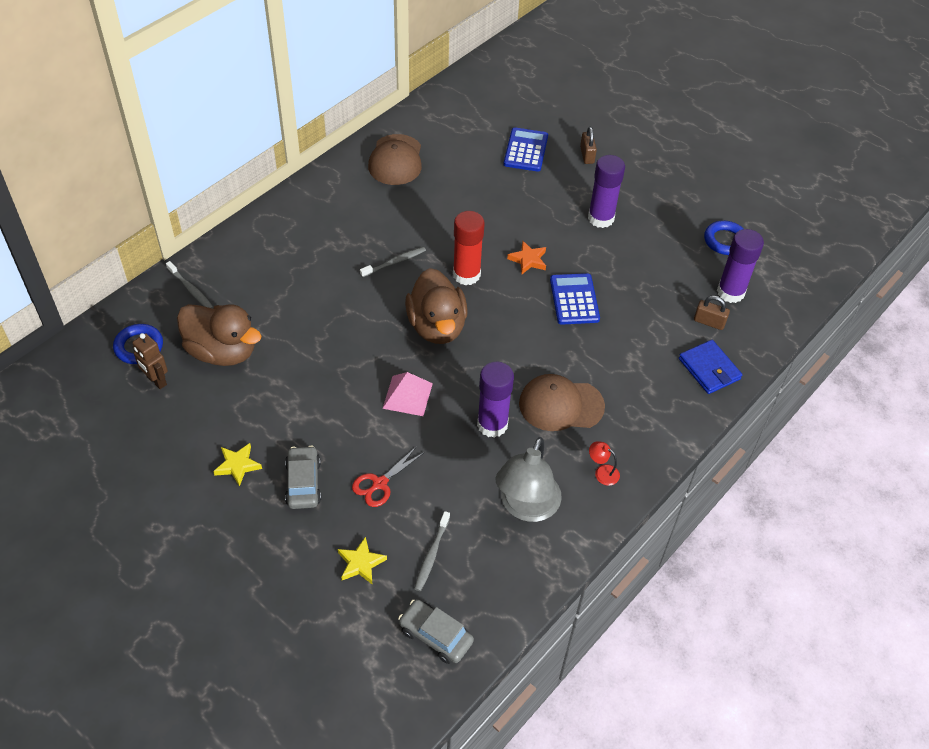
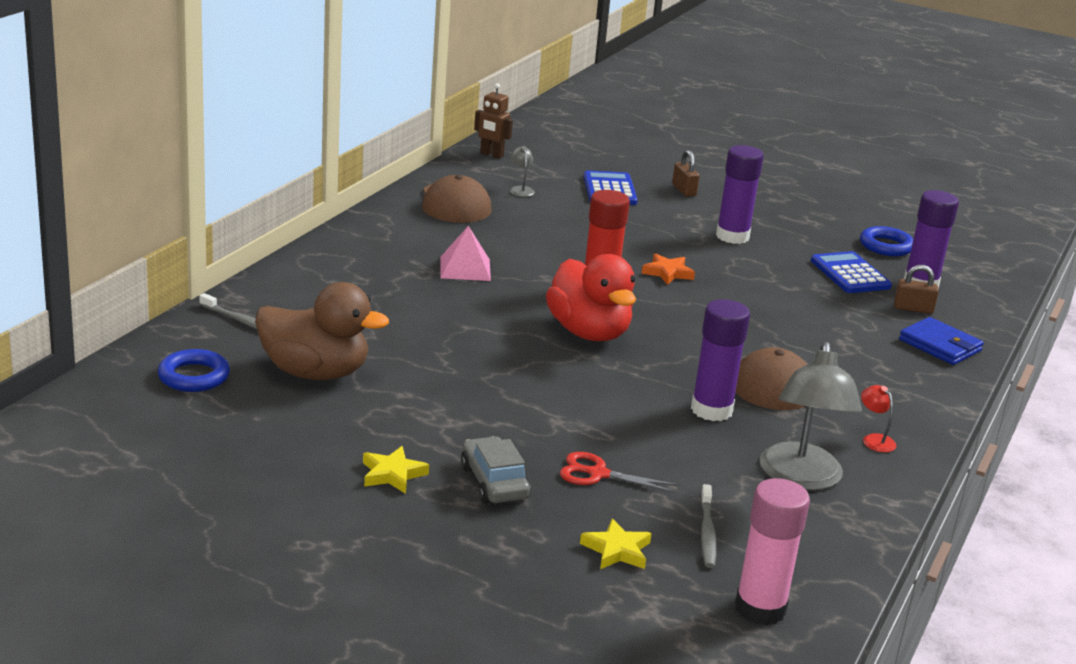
camera: 15 degrees left, 25 degrees down
brown robot [132,333,168,389] -> brown robot moved to [474,83,513,159]
red scissors [352,446,425,507] -> red scissors turned 75 degrees clockwise [560,452,679,493]
grey toothbrush [360,247,426,277] -> none
pink pyramid [382,372,433,416] -> pink pyramid moved to [440,226,491,281]
grey car [398,599,474,664] -> pink glue stick [735,478,810,626]
brown duck [405,268,468,344] -> red duck [546,254,636,341]
blue calculator [550,273,600,325] -> blue calculator moved to [811,251,892,293]
red lamp [589,441,620,486] -> red lamp turned 45 degrees clockwise [861,385,896,452]
none -> grey lamp [510,146,535,197]

